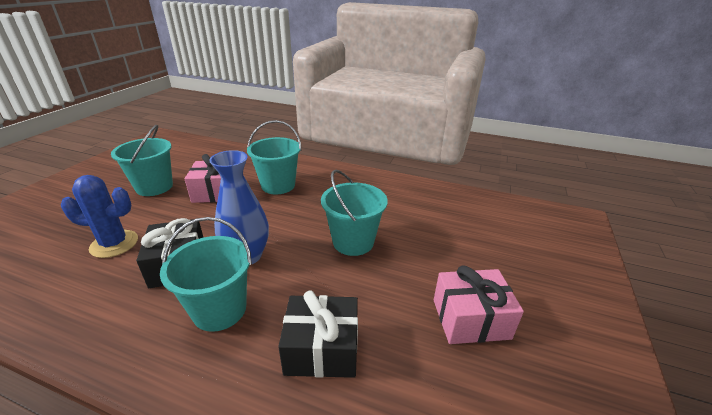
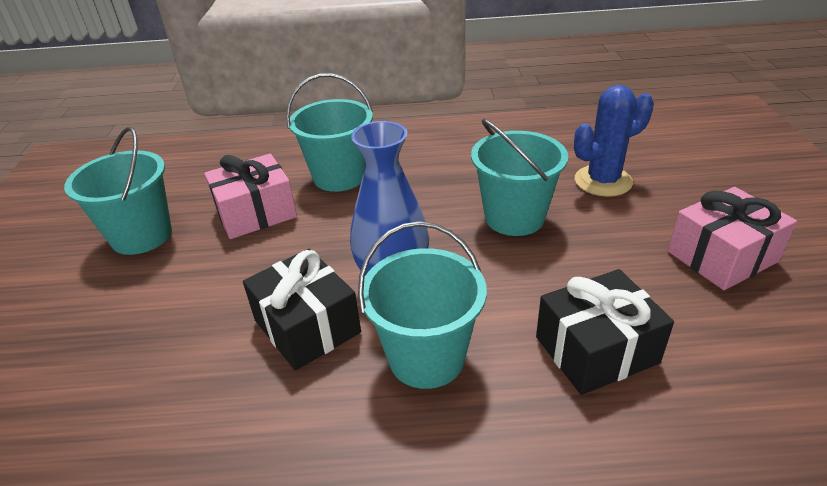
camera: 20 degrees left, 5 degrees up
blue cactus [61,175,138,258] -> blue cactus moved to [574,85,654,197]

